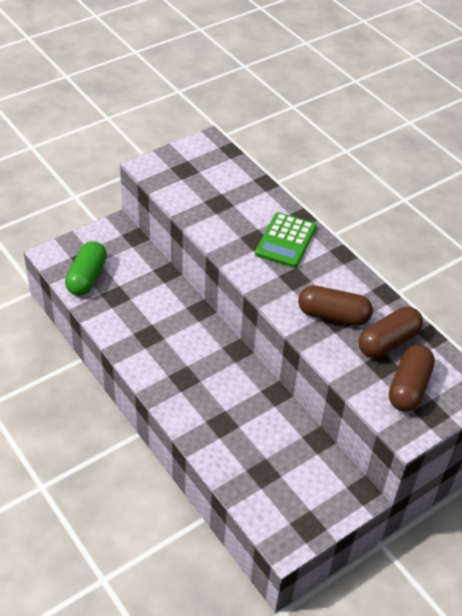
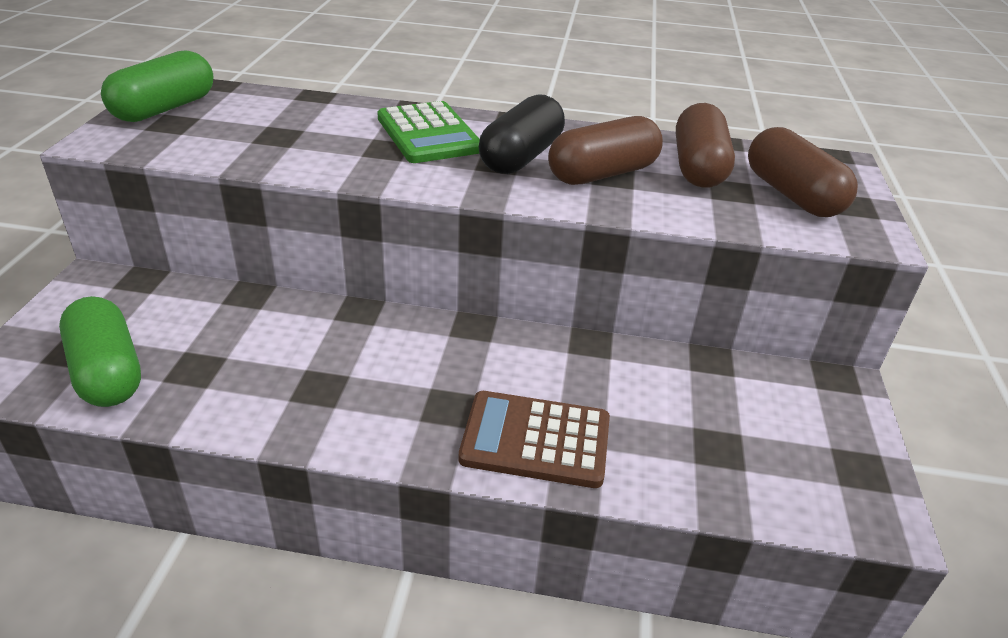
camera: 45 degrees left, 10 degrees down
none -> green capsule [101,50,214,122]
none -> brown calculator [458,391,610,488]
none -> black capsule [479,94,565,174]

